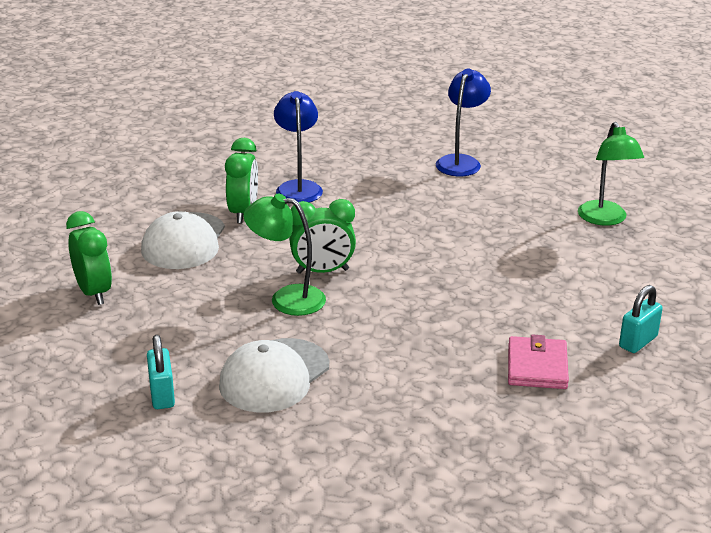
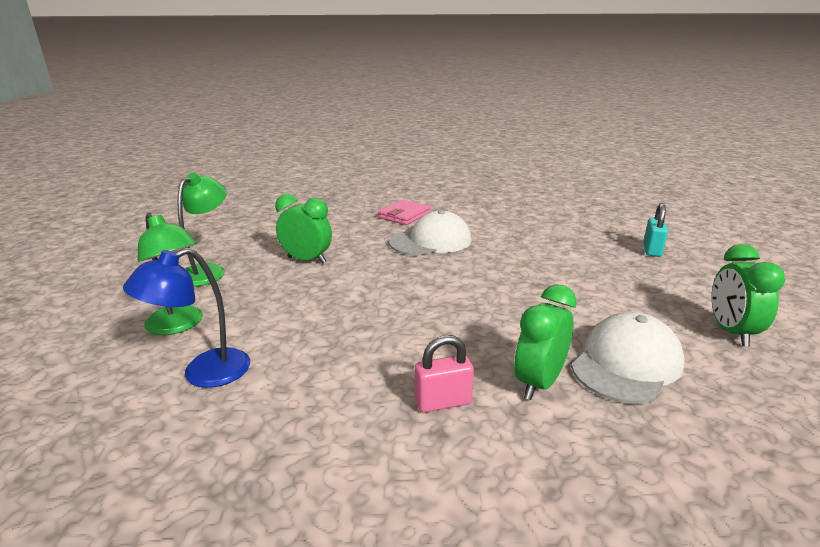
camera: 150 degrees left, 5 degrees down
white cap [219,338,329,412] -> white cap moved to [389,210,471,256]
green lamp [243,194,326,316] -> green lamp moved to [138,213,203,335]
blue lamp [274,91,323,203] -> pink padlock [415,335,474,413]
green clock [289,199,356,274] -> green clock moved to [275,194,332,264]
turquoise padlock [619,285,663,353] -> none

